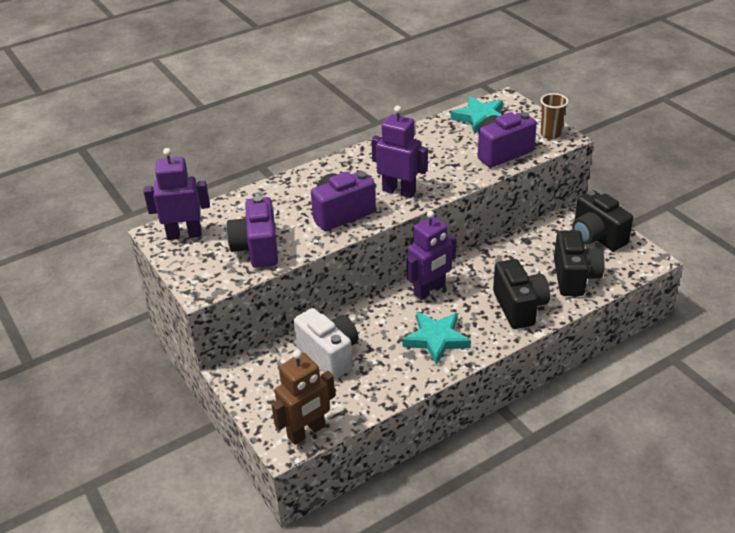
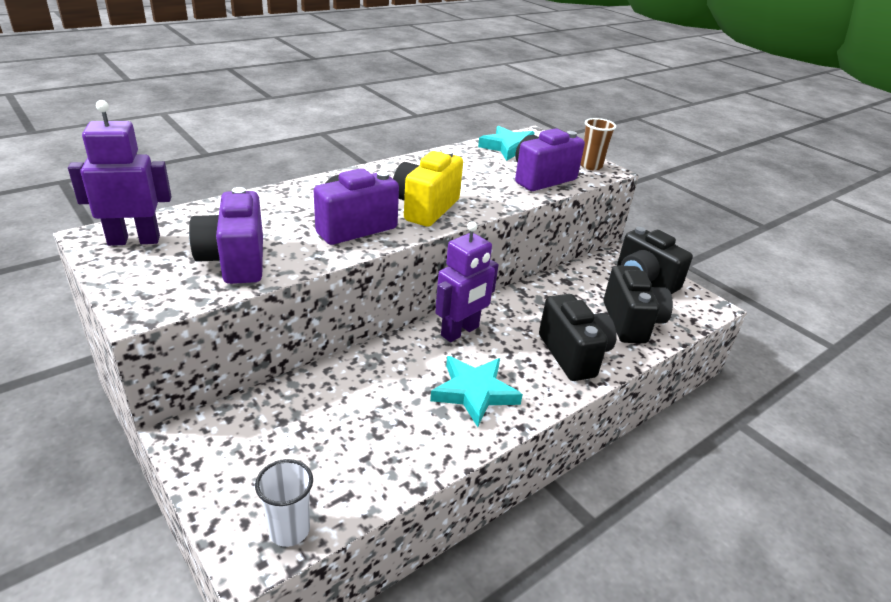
camera: 10 degrees left, 5 degrees down
brown robot [271,350,335,445] -> white cup [255,459,313,547]
white camera [294,308,359,379] -> none
purple robot [371,106,428,198] -> yellow camera [393,150,463,227]

